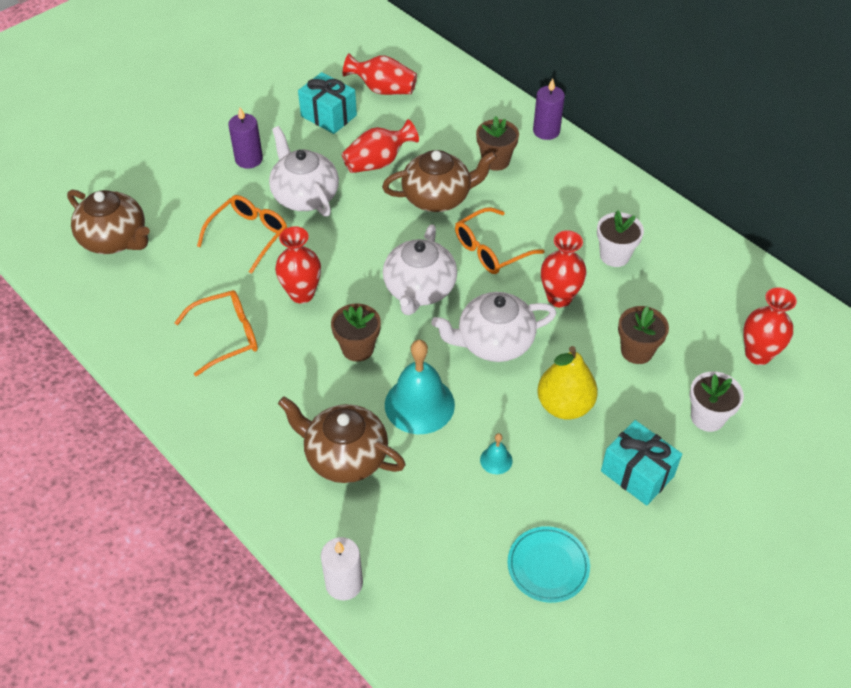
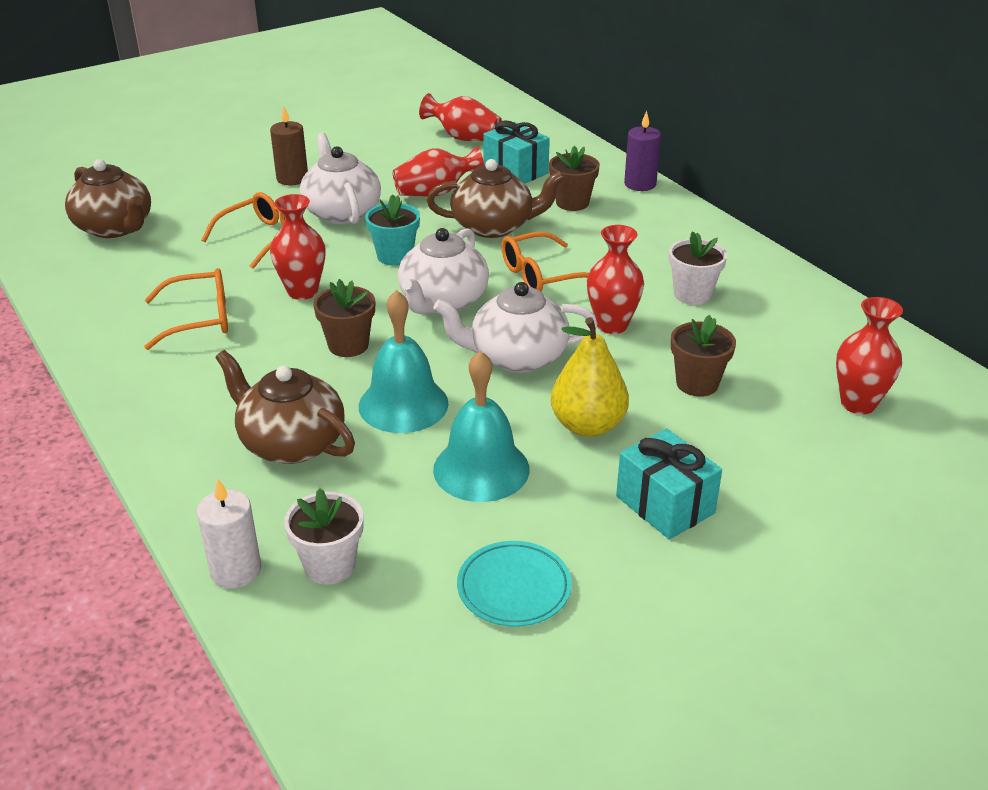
camera: 10 degrees right, 15 degrees down
purple candle [228,107,263,169] -> brown candle [270,107,308,185]
turquoise gift [298,72,357,134] -> turquoise gift moved to [483,120,550,183]
turquoise bell [480,433,512,474] -> turquoise bell [433,351,529,502], size x2.25
white flower pot [689,371,744,432] -> white flower pot moved to [284,488,364,585]
none -> turquoise flower pot [365,194,420,266]

